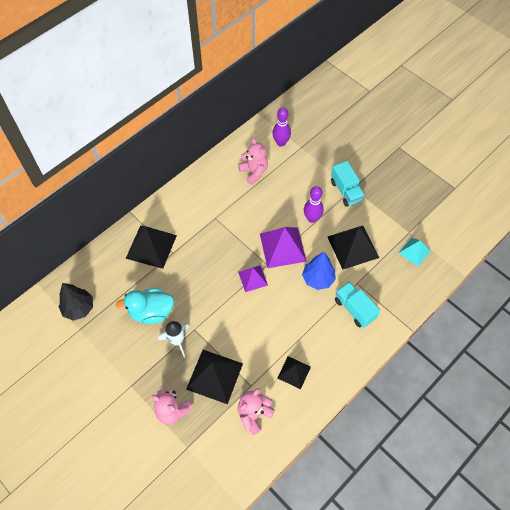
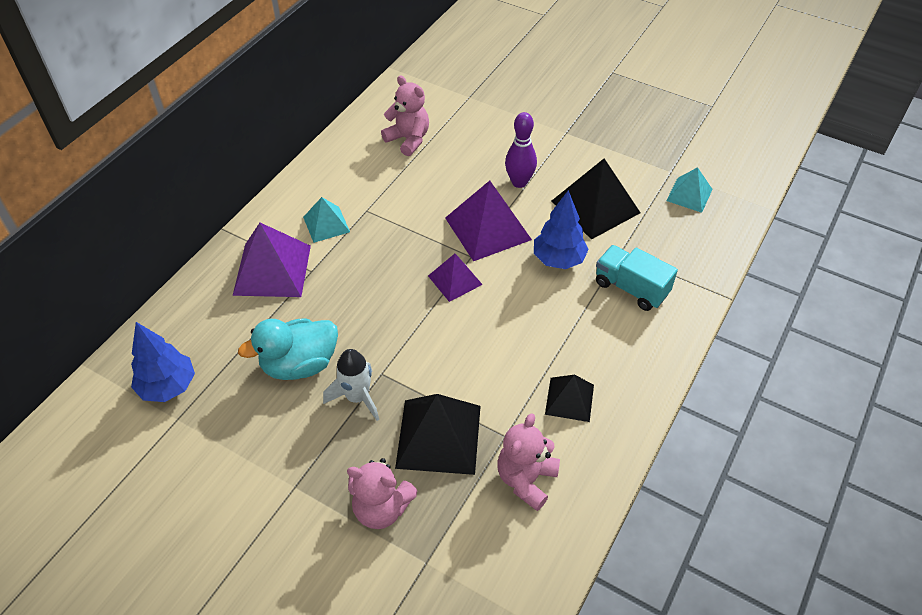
camera: 15 degrees left, 10 degrees down
black tree [59,283,93,321] -> blue tree [131,322,195,402]
black pyramid [126,226,177,269] -> purple pyramid [233,223,311,297]
purple bowling pin [272,107,291,147] -> none
turquoise truck [331,161,365,207] -> none
none -> turquoise pyramid [303,197,350,243]

